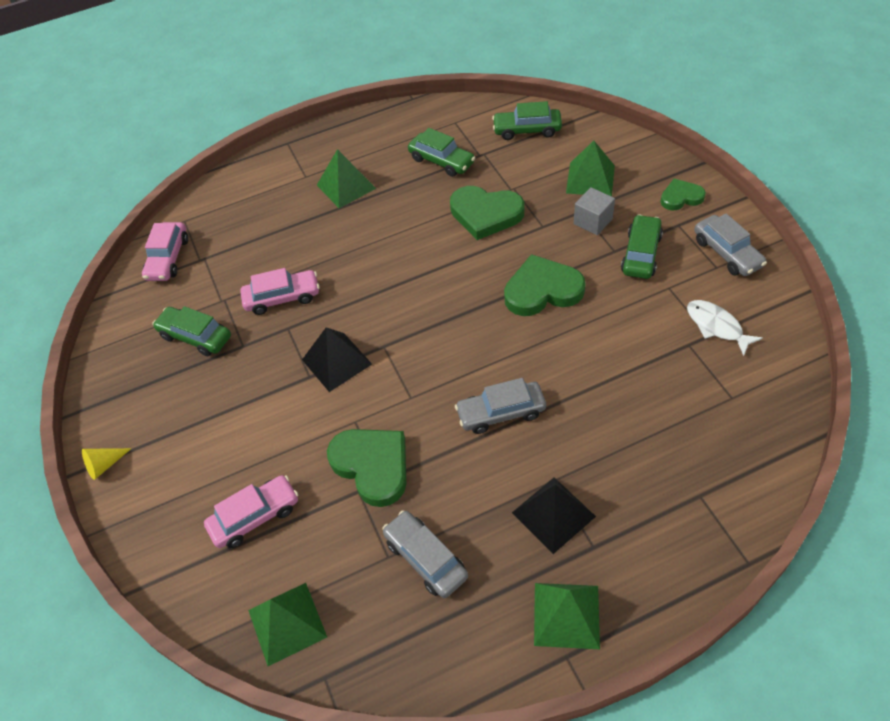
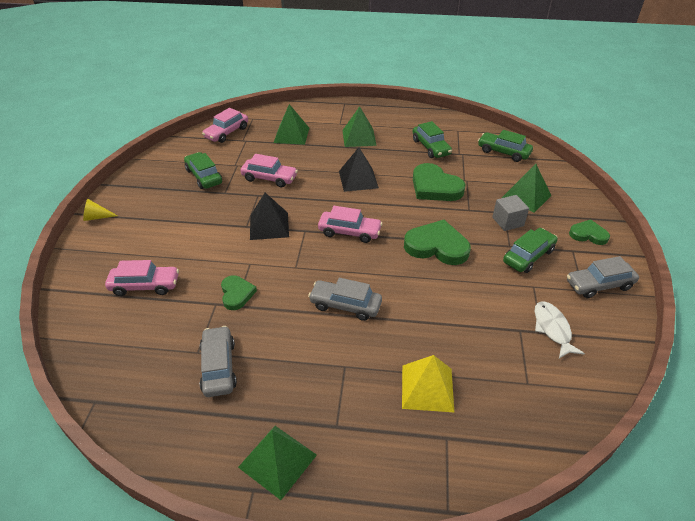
camera: 25 degrees right, 10 degrees down
green pyramid [248,583,327,666] -> green pyramid moved to [274,104,309,145]
green heart [327,429,406,507] -> green heart [221,275,257,310], size x0.58
black pyramid [512,477,596,554] -> black pyramid moved to [339,147,379,192]
grey car [694,214,767,276] -> grey car turned 75 degrees clockwise [567,256,639,298]
none -> pink car [318,206,382,243]
none -> yellow pyramid [402,355,454,412]

